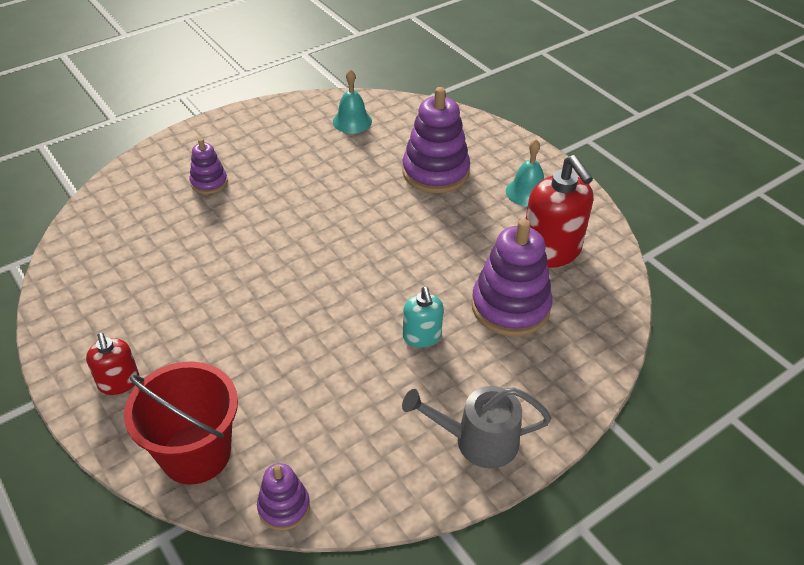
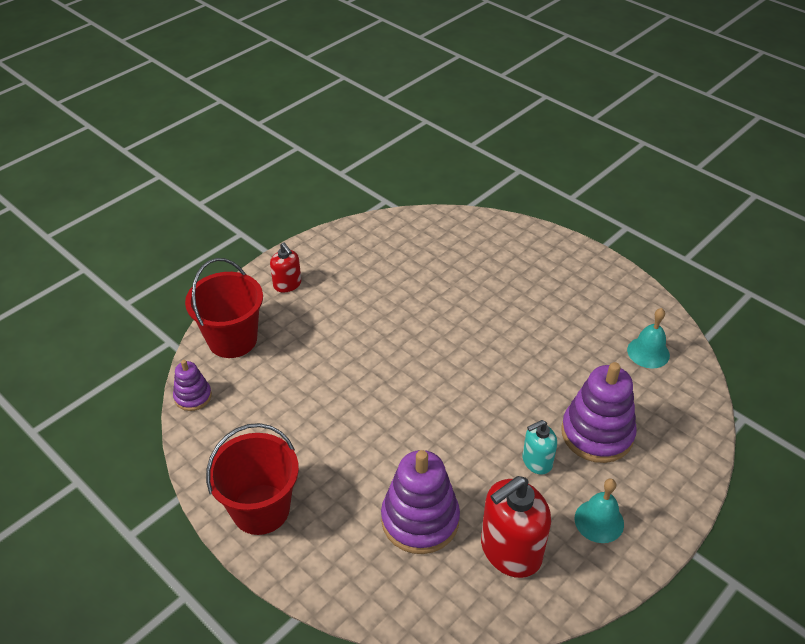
camera: 80 degrees right, 0 degrees up
red soap dispenser [86,333,139,395] -> red soap dispenser turned 90 degrees counterclockwise [270,243,301,292]
purple stacking toy [190,138,228,194] -> none
grey watering can [402,386,551,469] -> red bucket [206,423,299,535]
turquoise soap dispenser [403,287,444,348] -> turquoise soap dispenser moved to [522,420,557,475]

